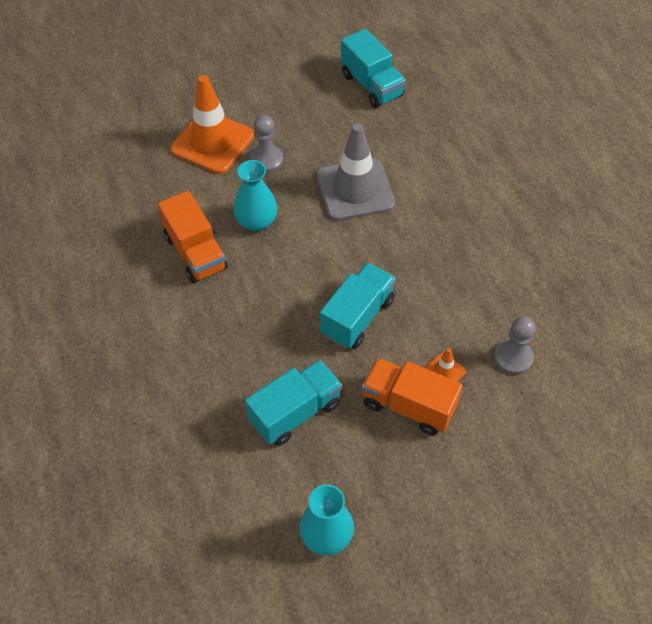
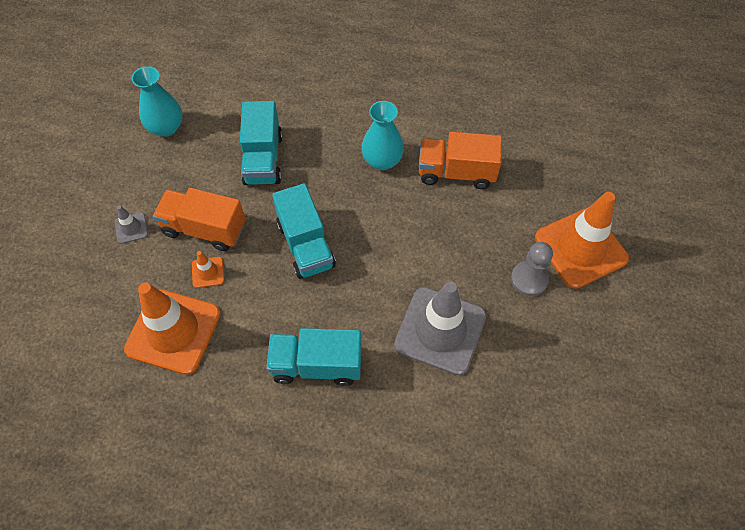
camera: 125 degrees right, 5 degrees up
turquoise vase [233,160,278,232] -> turquoise vase moved to [361,101,404,170]
turquoise truck [341,29,406,108] -> turquoise truck moved to [266,328,362,386]
orange truck [362,358,463,436] -> orange truck turned 135 degrees counterclockwise [153,188,245,251]
grey pawn [494,316,536,375] -> orange traffic cone [124,282,221,375]
none -> grey traffic cone [115,205,148,244]

